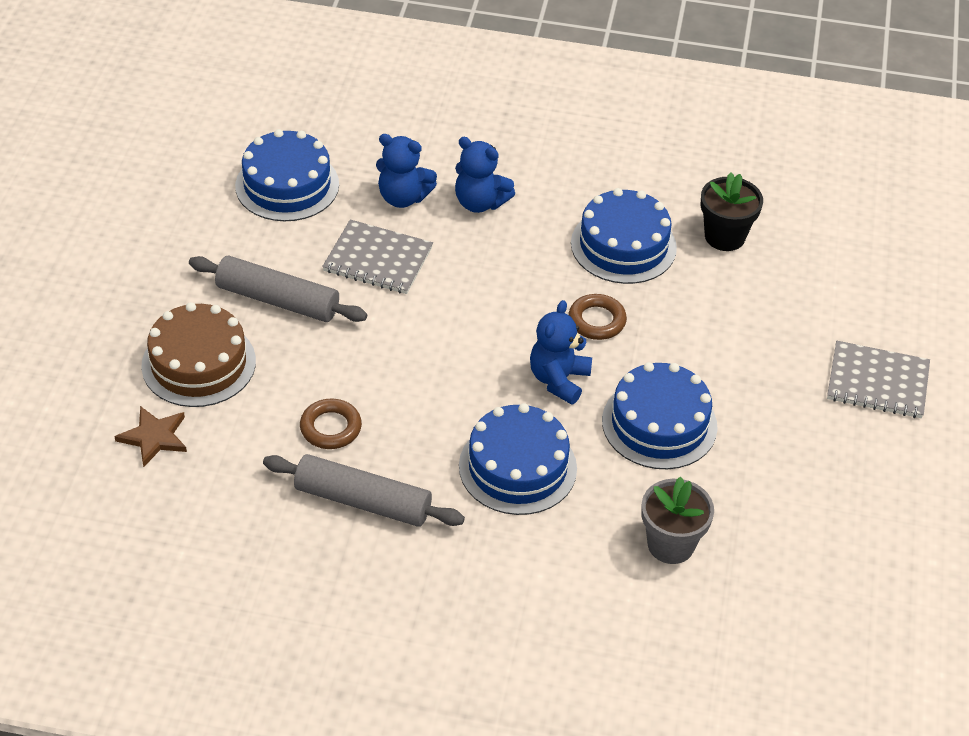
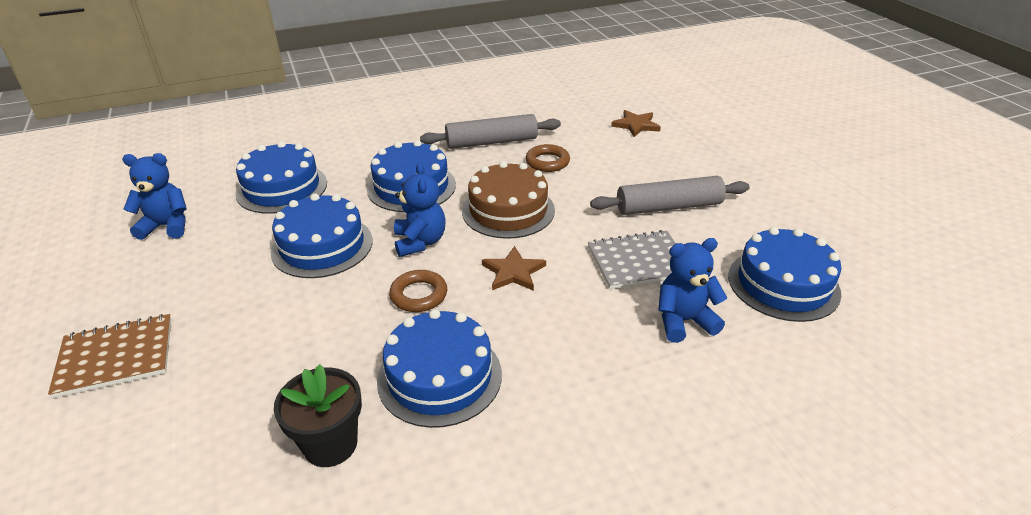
camera: 150 degrees right, 10 degrees down
brown cake [141,302,256,407] -> brown cake moved to [462,161,555,239]
blue teddy bear [455,137,515,213] -> blue teddy bear moved to [122,153,187,240]
grey flower pot [641,476,714,564] -> blue cake [235,141,327,214]
grey notebook [827,341,930,418] -> brown notebook [48,314,171,398]
none -> brown star [482,246,546,291]

